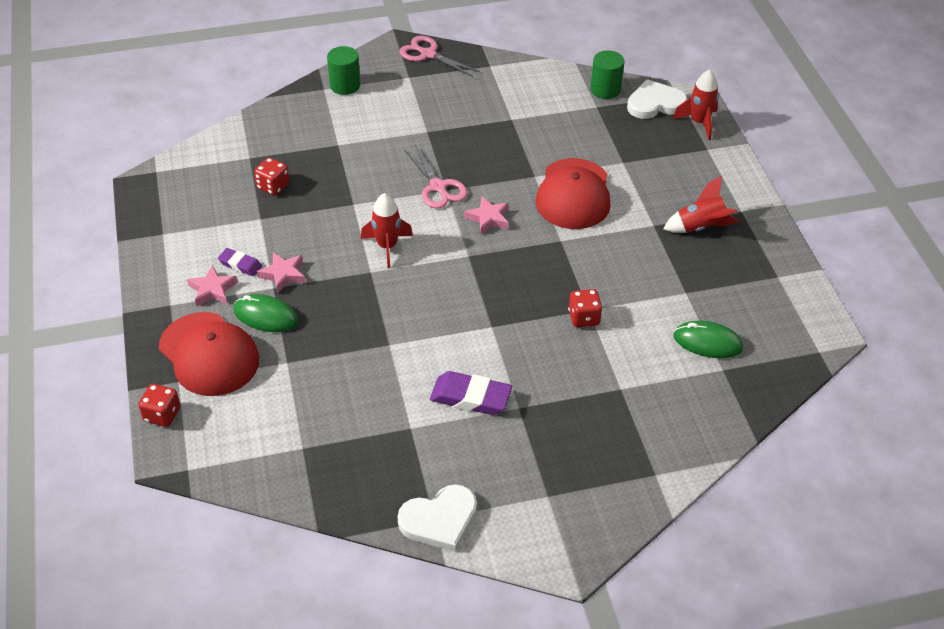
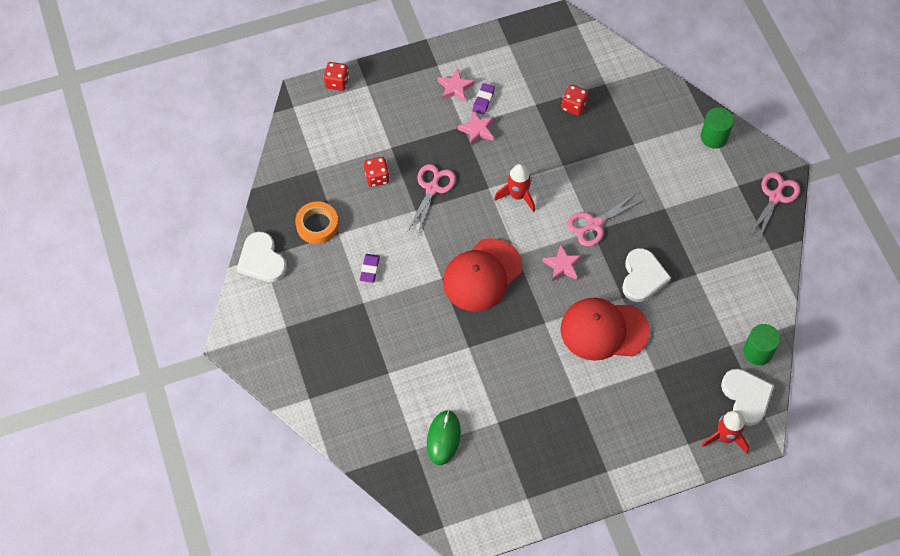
camera: 85 degrees right, 15 degrees up
red cap [159,312,259,396] -> red cap moved to [443,238,522,312]
green mouse [234,294,298,332] -> none
purple eraser [430,371,512,415] -> purple eraser [360,254,380,283], size x0.58
red dice [568,289,603,327] -> red dice moved to [364,157,390,187]
red rocket [663,176,739,233] -> none
none -> orange tape [295,201,339,244]
none -> pink scissors [408,164,456,235]
none -> white heart [622,248,671,302]

